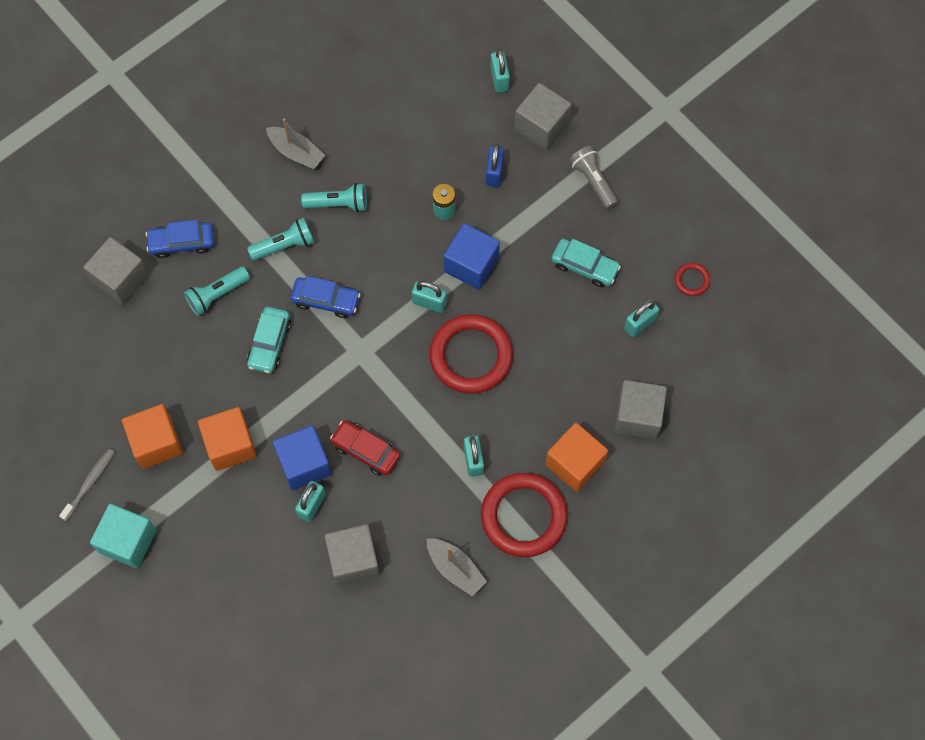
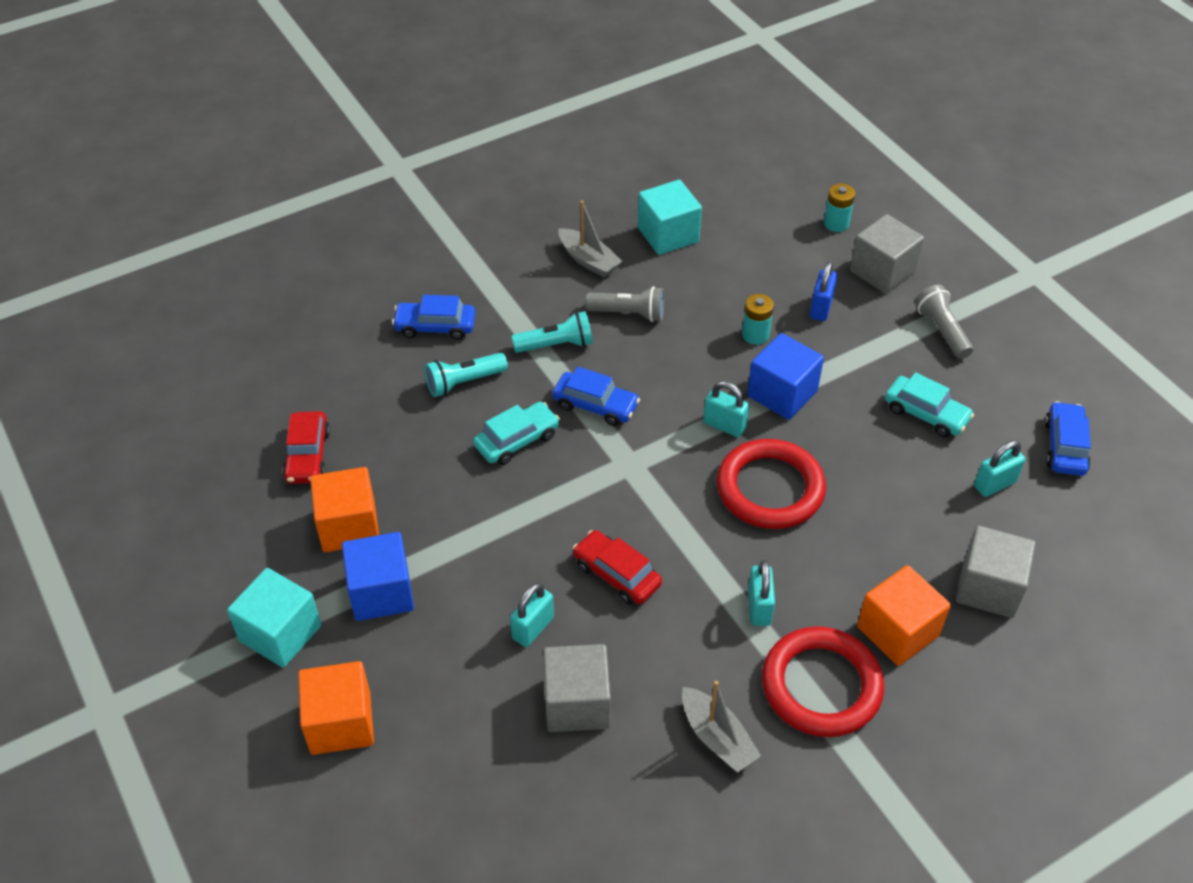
camera: 10 degrees right, 20 degrees down
grey toothbrush [59,448,115,521] -> none
grey cube [83,237,149,305] -> none
orange cube [198,407,257,471] -> orange cube moved to [298,661,374,755]
turquoise car [247,307,291,373] -> turquoise car turned 150 degrees counterclockwise [473,402,560,465]
blue cube [273,425,332,490] -> blue cube moved to [342,532,414,621]
turquoise flashlight [301,183,367,212] -> grey flashlight [585,286,664,322]
turquoise padlock [490,49,510,93] -> turquoise battery [824,183,855,232]
red ring [674,262,711,296] -> blue car [1045,401,1091,476]
none -> red car [282,411,330,484]
none -> turquoise cube [638,180,702,255]

